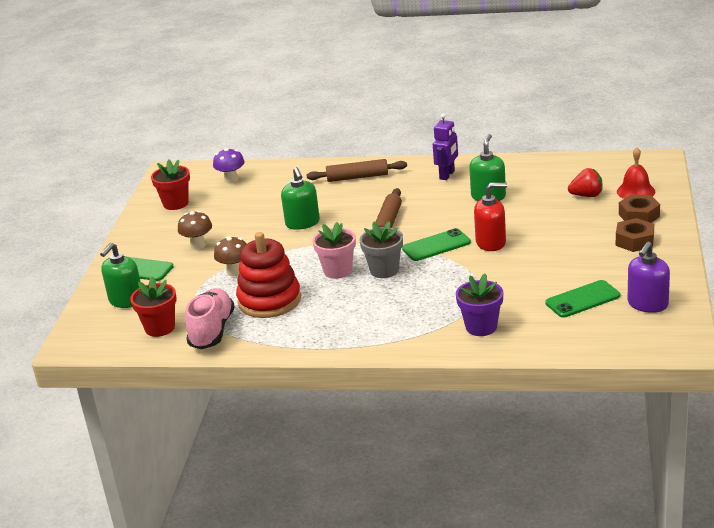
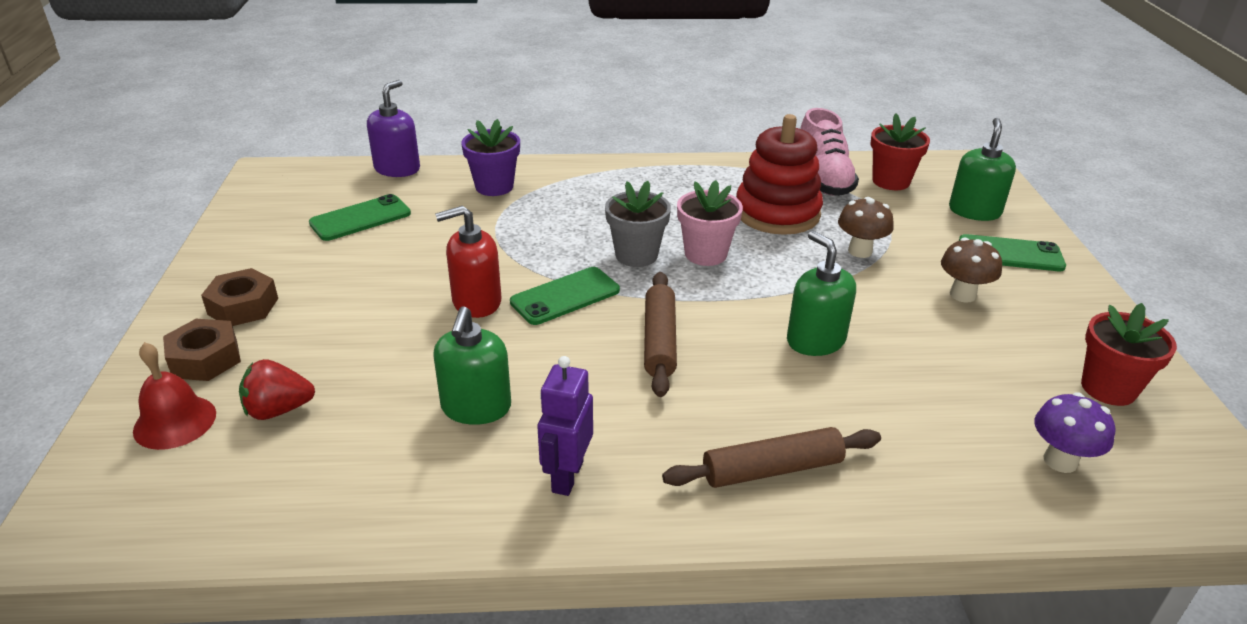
camera: 165 degrees right, 5 degrees up
purple soap dispenser [628,241,670,313] -> purple soap dispenser moved to [367,80,420,177]

